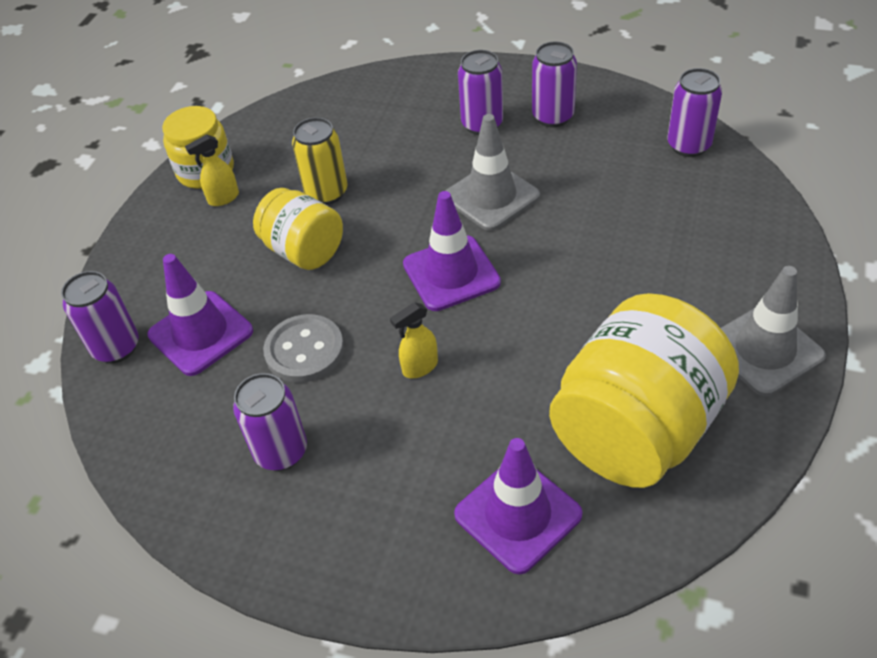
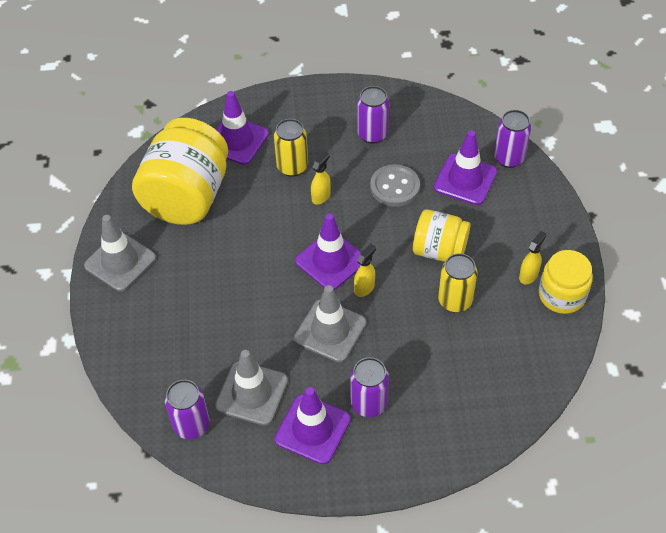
camera: 155 degrees right, 5 degrees up
purple can [532,41,577,128] -> purple traffic cone [274,387,351,465]
none -> grey traffic cone [215,350,288,426]
none -> yellow can [274,119,308,177]
none -> yellow spray bottle [354,244,376,297]

